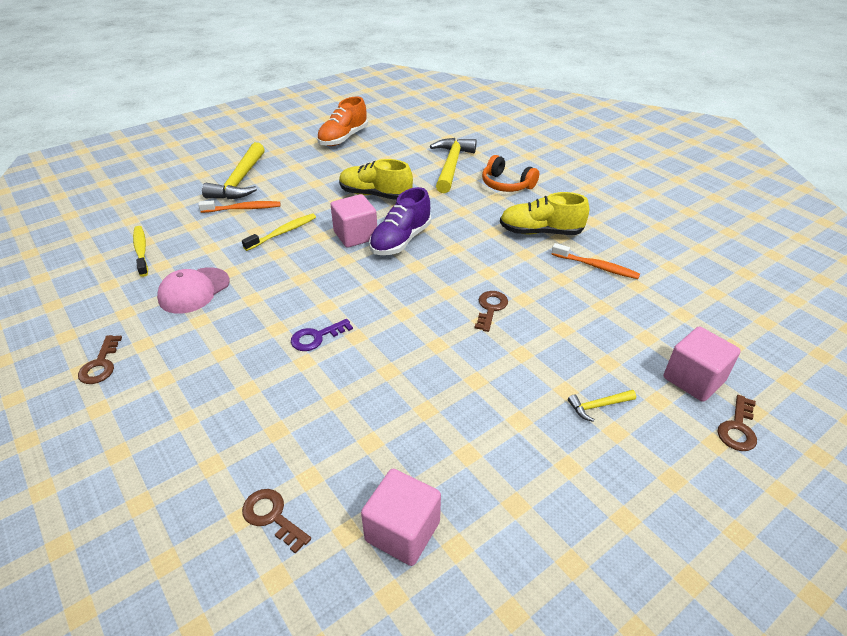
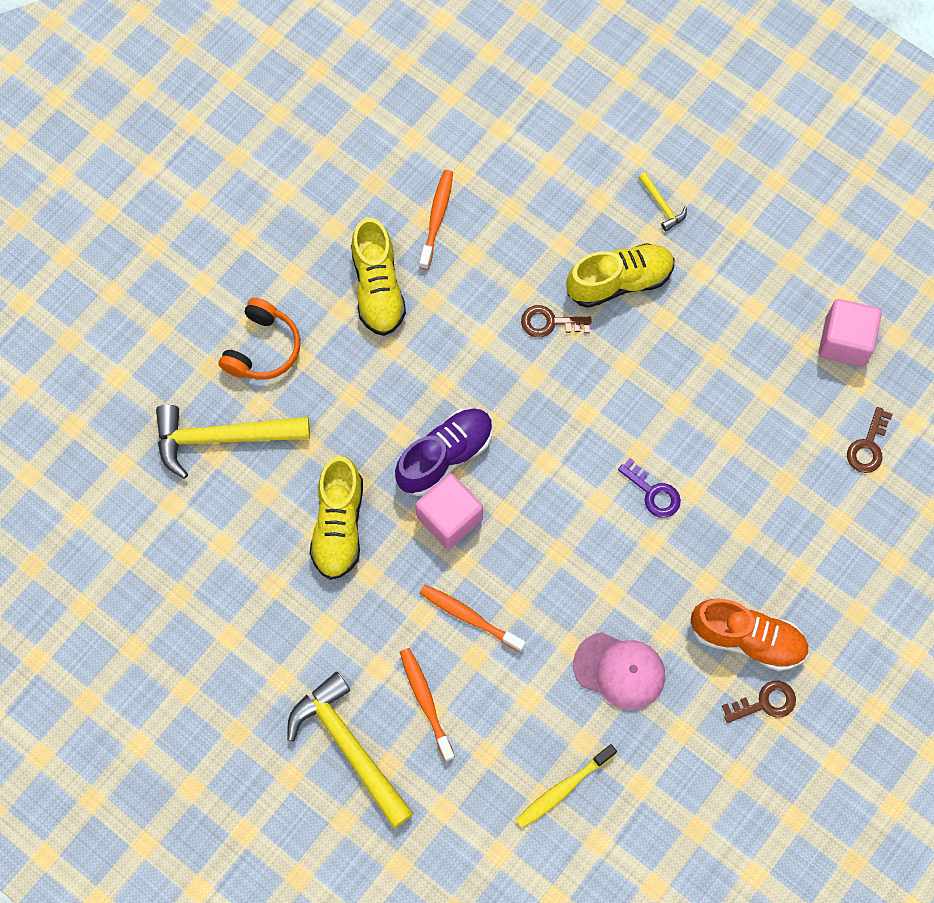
camera: 105 degrees left, 30 degrees up
yellow hammer [202,142,265,200] -> yellow hammer turned 120 degrees counterclockwise [287,672,414,829]
yellow toothbrush [242,214,316,251] -> orange toothbrush [420,585,526,652]
orange shoe [317,97,368,146] -> orange shoe moved to [691,599,809,671]
purple shoe [369,187,431,255] -> purple shoe turned 60 degrees counterclockwise [395,408,493,496]
pink cube [664,326,741,402] -> none
brown key [717,395,757,451] -> none
none -> yellow shoe [566,243,675,308]

